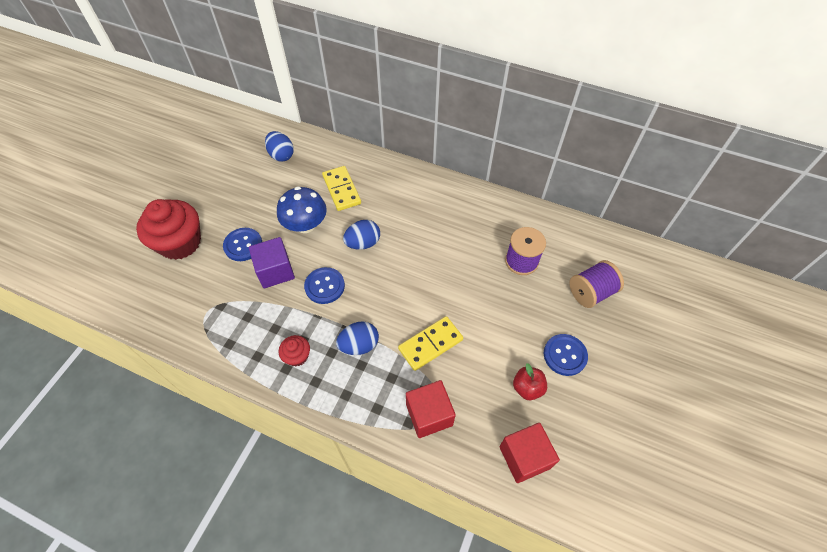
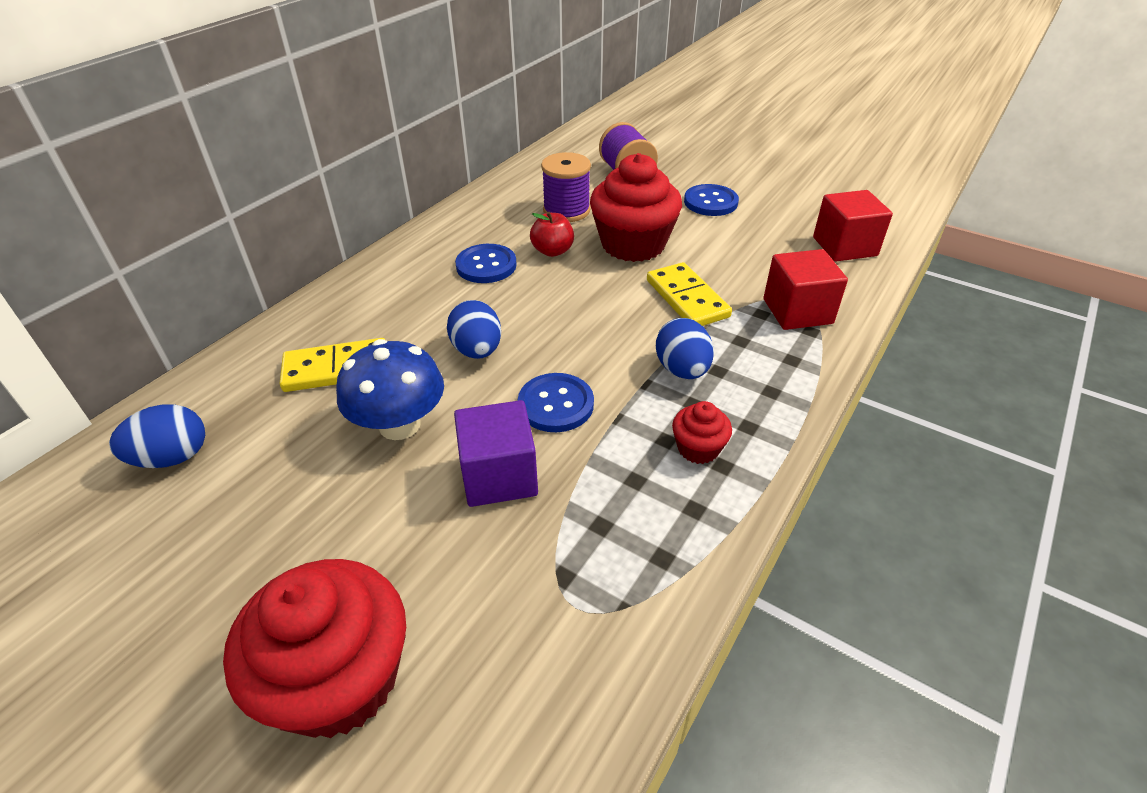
camera: 80 degrees left, 15 degrees down
blue button [223,228,262,261] -> blue button moved to [455,244,517,283]
red apple [513,363,547,400] -> red apple moved to [530,212,574,257]
none -> red cupcake [590,153,682,262]

